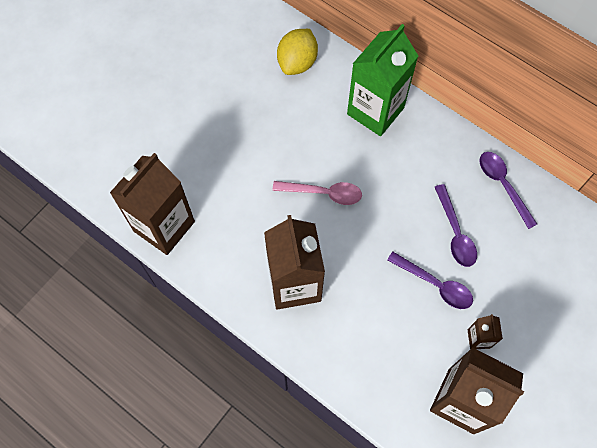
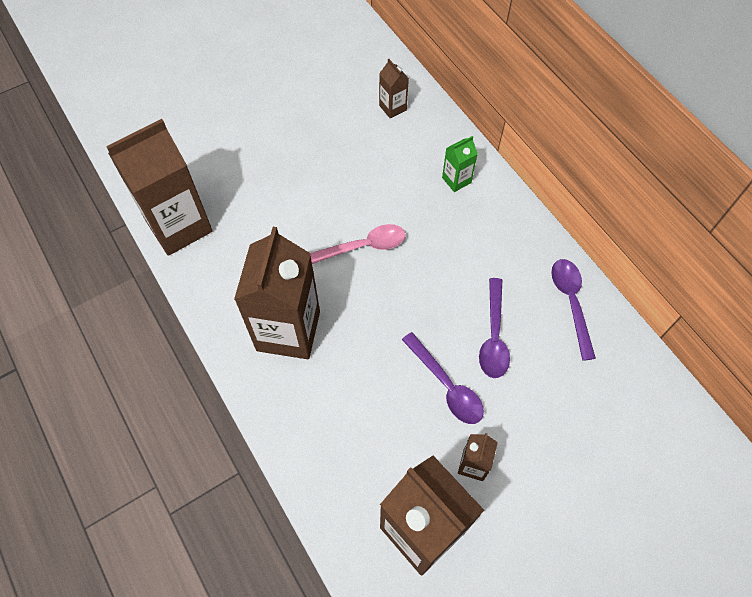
camera: 20 degrees right, 5 degrees down
pink spoon [272,181,362,205] -> pink spoon turned 45 degrees counterclockwise [311,224,406,264]
yellow lemon [277,29,318,75] -> brown carton [379,59,409,119]
green carton [347,24,418,136] -> green carton [442,136,478,192], size x0.44

